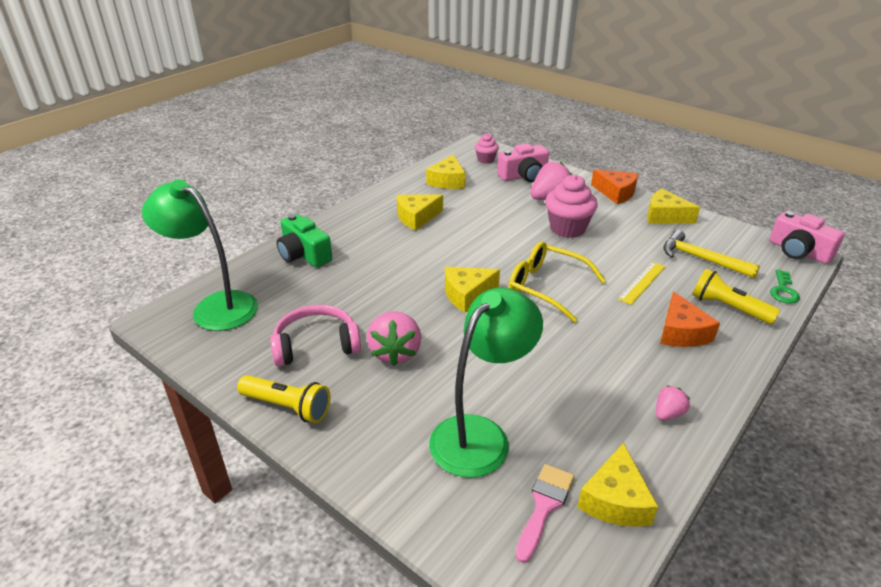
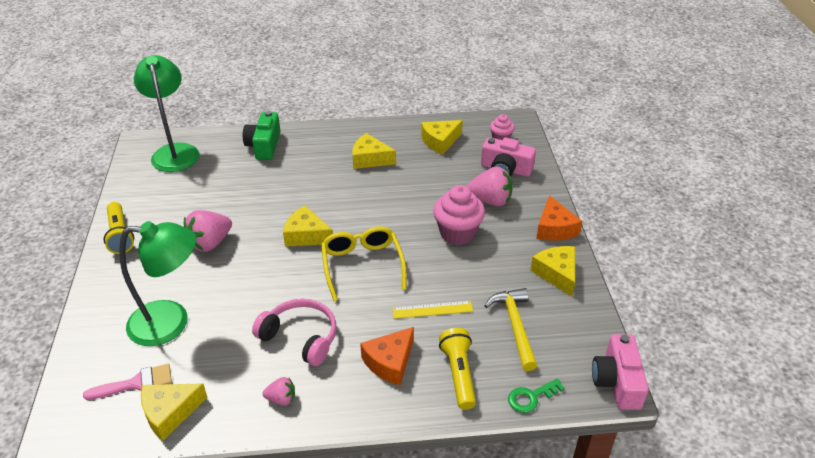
camera: 45 degrees right, 5 degrees up
pink headphones [270,305,361,366] -> pink headphones moved to [252,299,337,366]

